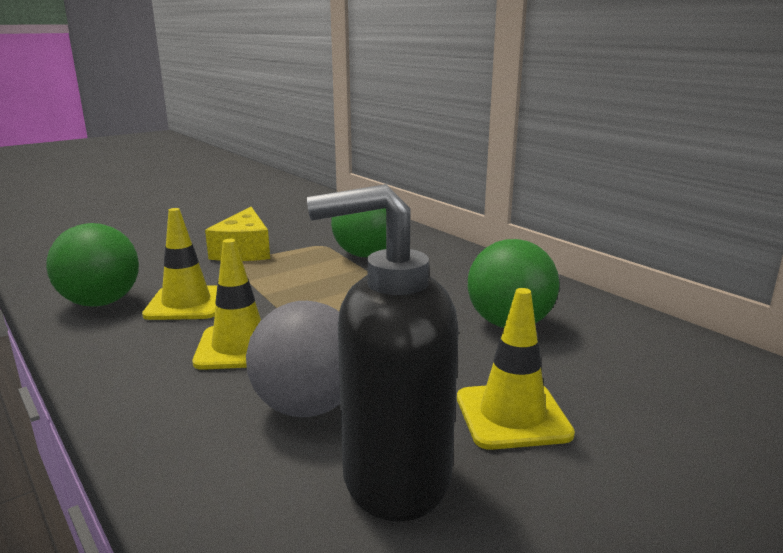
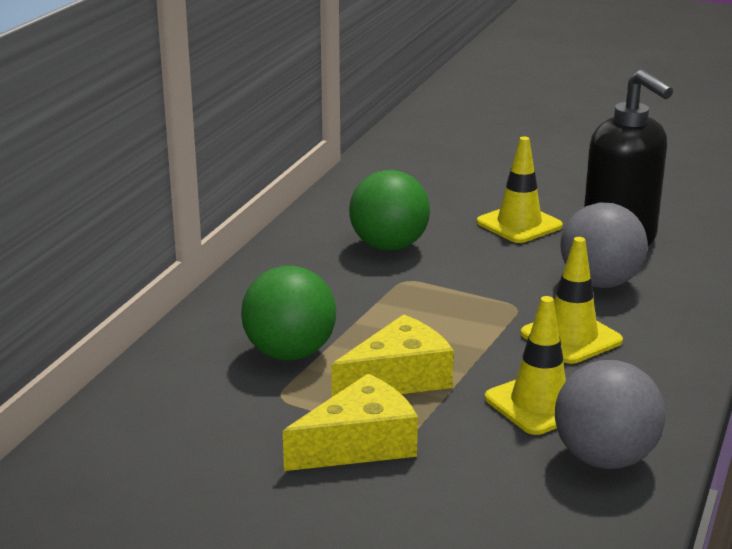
camera: 120 degrees left, 5 degrees up
green ball [46,223,139,307] -> grey ball [555,360,665,469]
none -> yellow cheese [331,314,454,397]

